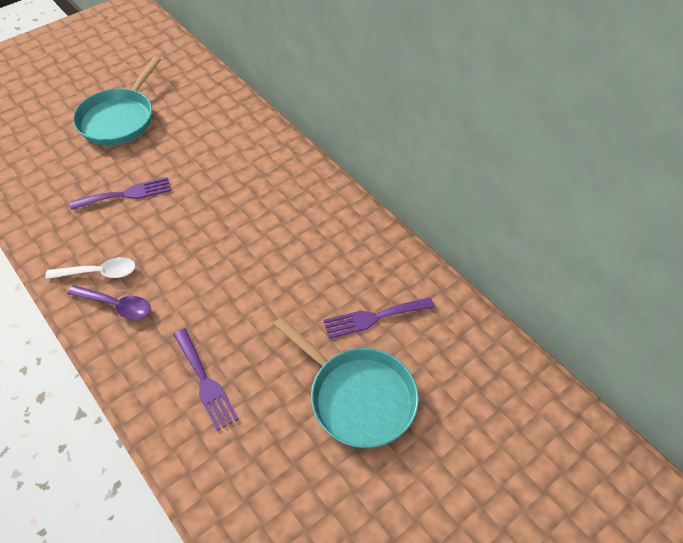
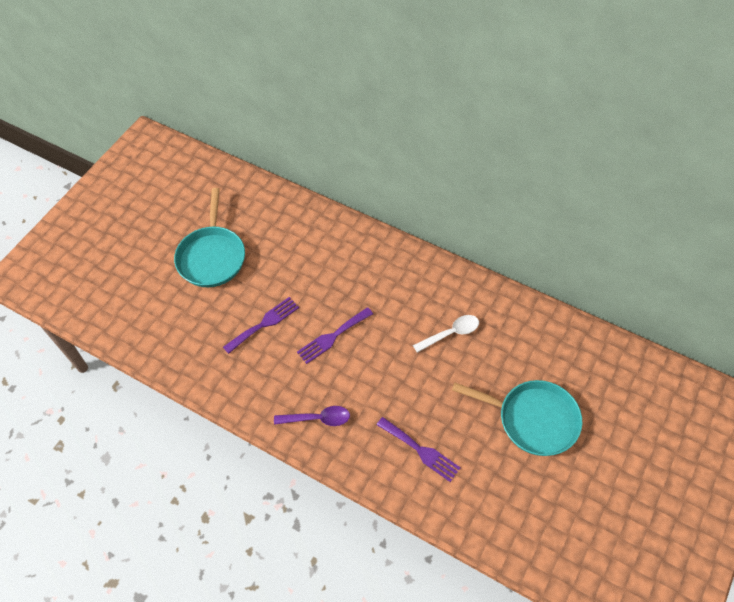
camera: 20 degrees left, 5 degrees up
white spoon [45,257,136,279] -> white spoon moved to [413,315,479,353]
purple fork [323,297,434,339] -> purple fork moved to [297,307,373,364]

